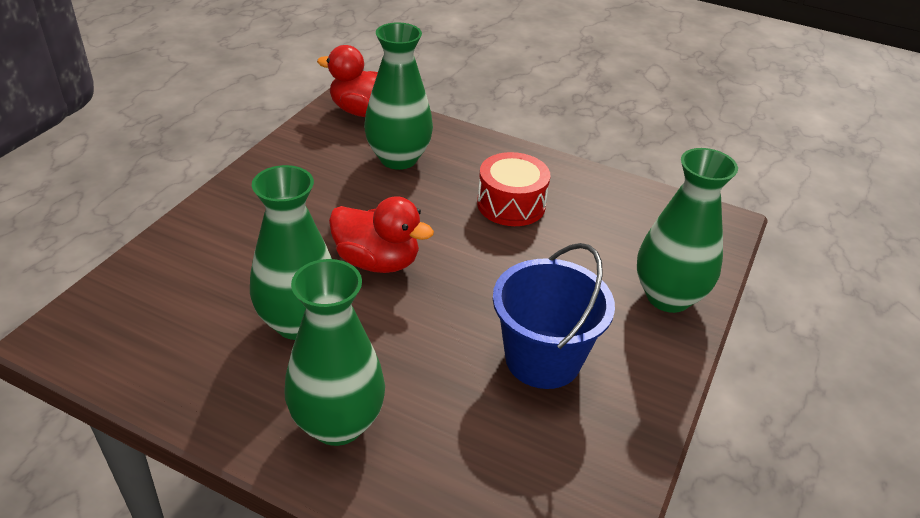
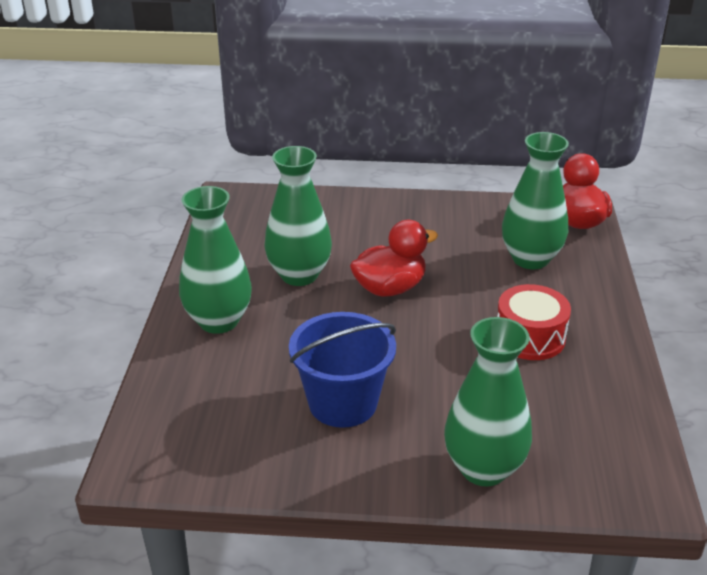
camera: 70 degrees right, 5 degrees down
red duck [329,196,434,273] -> red duck turned 120 degrees counterclockwise [350,220,438,297]

